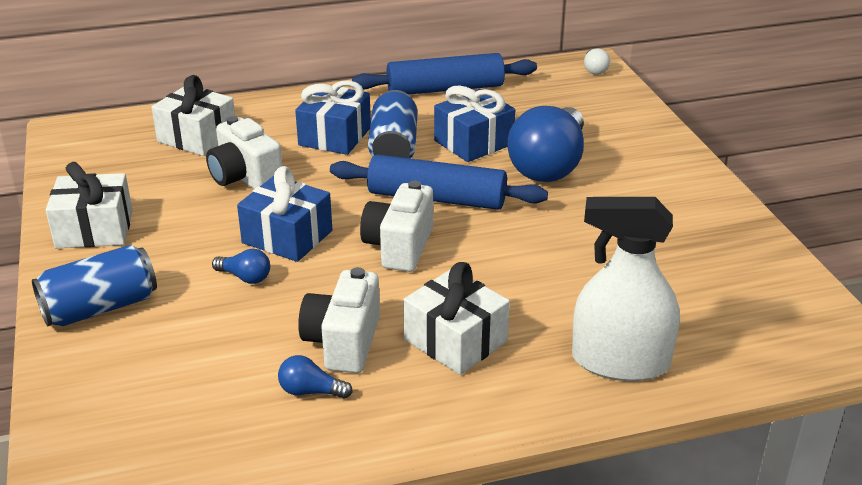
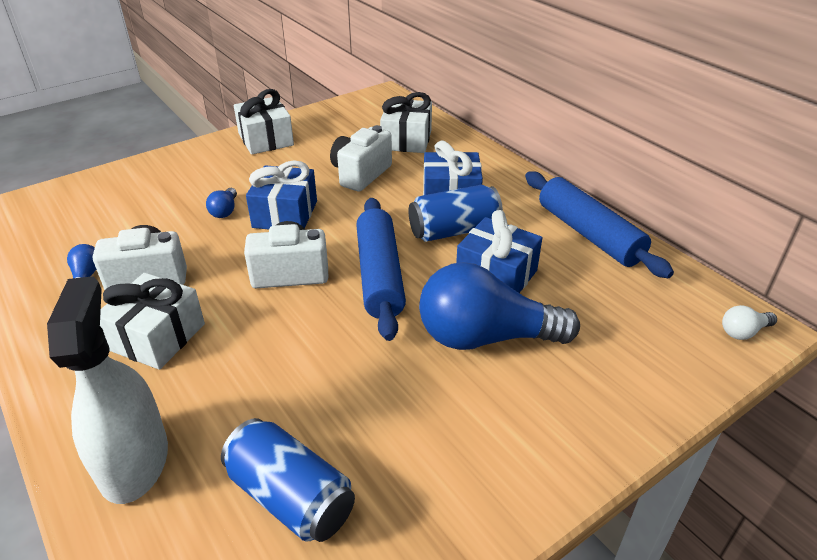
camera: 70 degrees right, 5 degrees up
blue can [32,245,157,326] -> blue can moved to [221,418,355,542]

